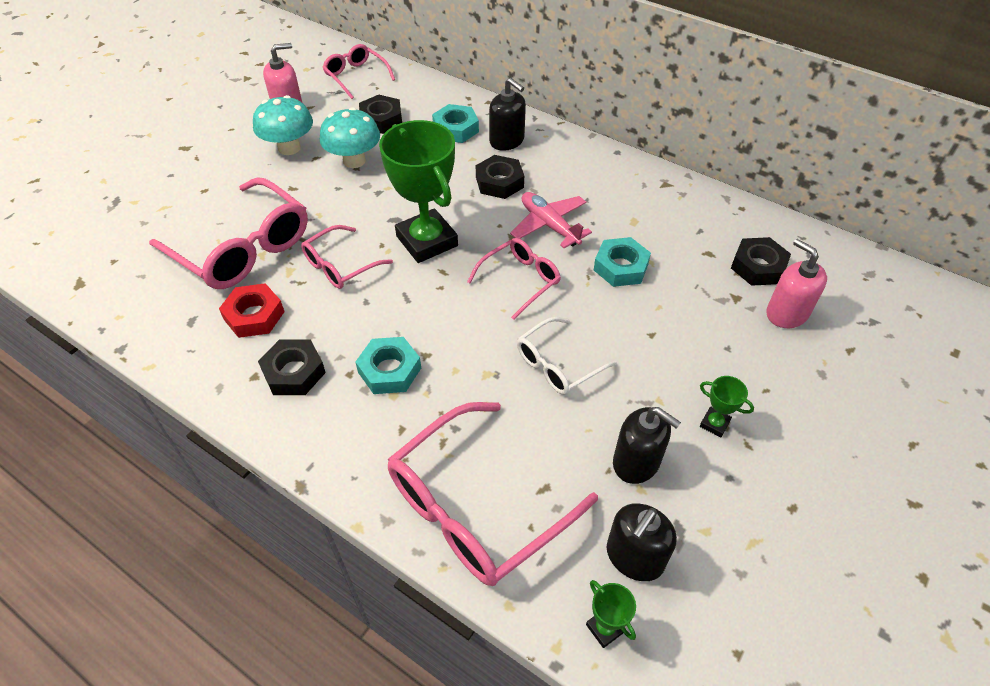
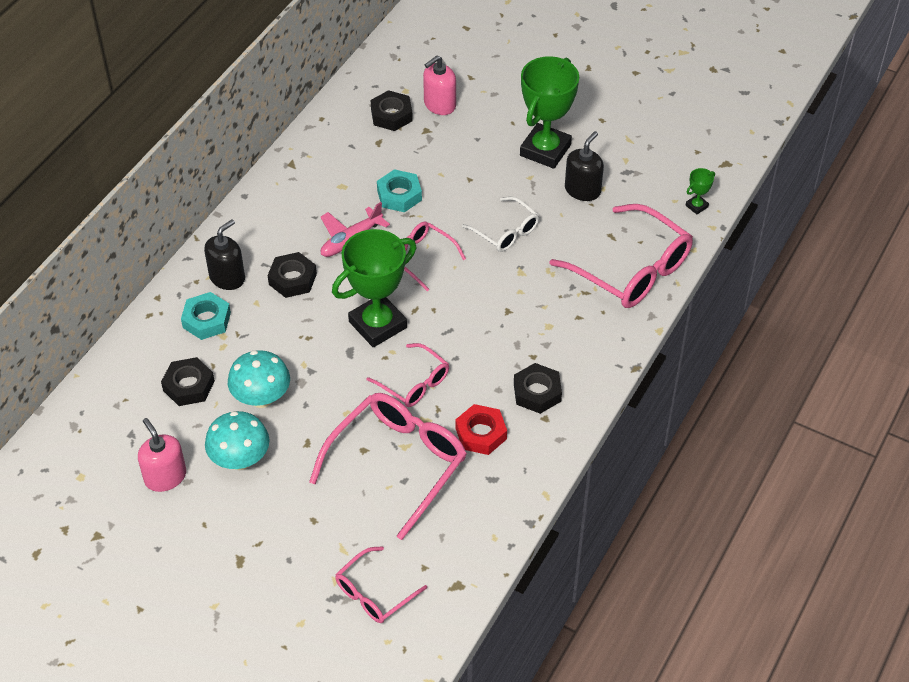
camera: 95 degrees left, 0 degrees up
pink glasses [322,44,395,99] -> pink glasses moved to [335,546,427,623]
turquoise nut [355,337,421,394] -> none
black soap dispenser [607,503,677,581] -> none
green trophy [700,376,754,437] -> green trophy [520,56,579,169], size x2.42

